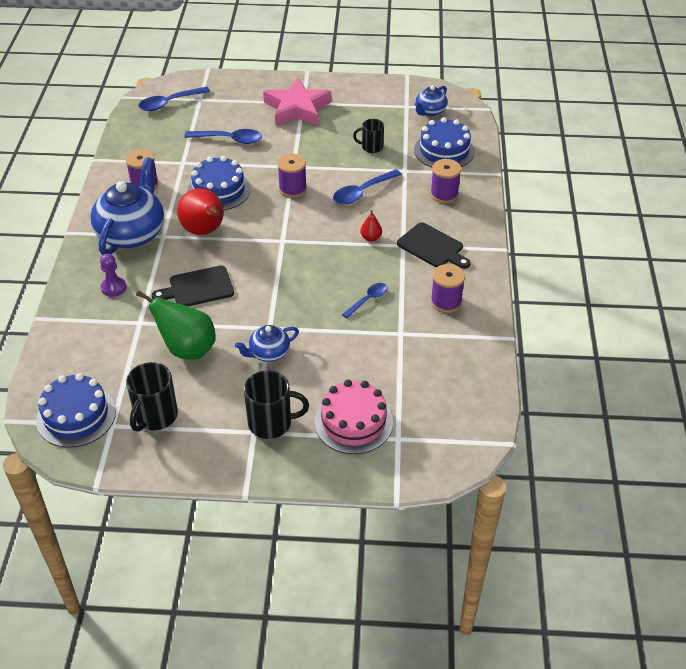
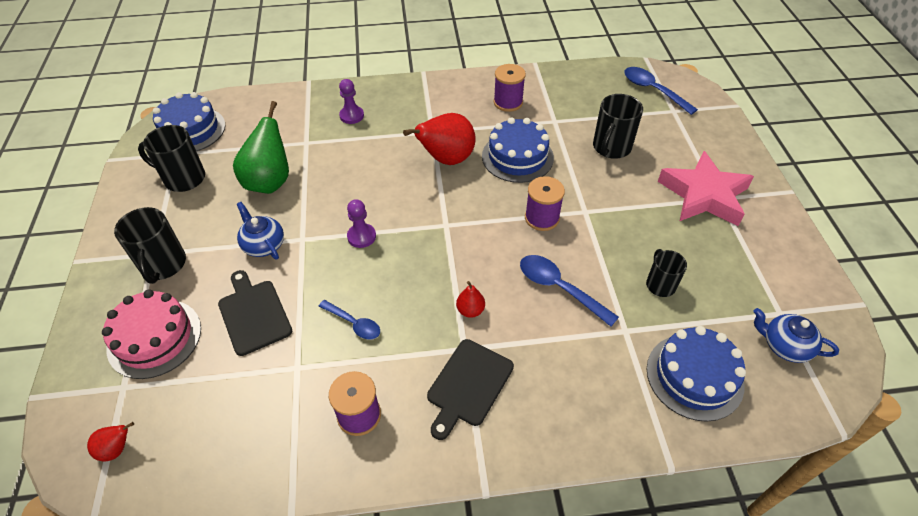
camera: 80 degrees right, 5 degrees up
blue teapot [90,157,164,255] -> none
black cutting board [152,265,234,306] -> black cutting board moved to [218,270,292,356]
blue spoon [184,129,262,144] -> black mug [593,94,643,159]
purple spool [430,159,461,203] -> none
none -> red pear [87,422,134,461]
none -> purple pawn [347,199,376,248]

